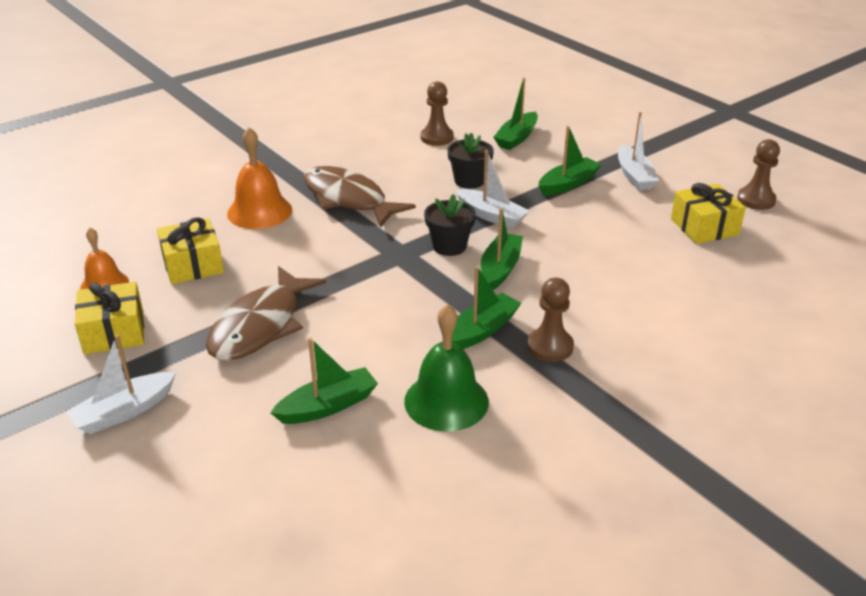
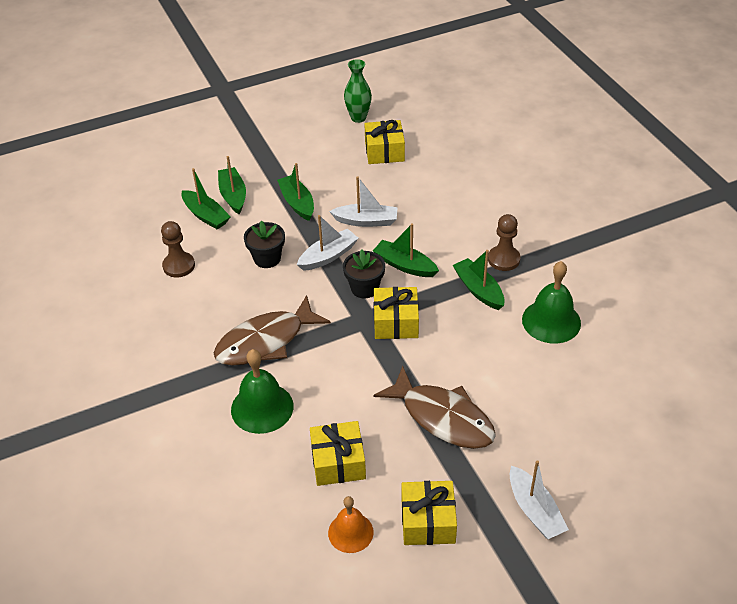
camera: 75 degrees left, 10 degrees up
orange bell [227,127,292,229] -> green bell [231,349,294,434]
green boat [271,338,378,424] -> green boat moved to [218,156,246,214]
white boat [618,112,659,190] -> white boat moved to [329,176,398,227]
brown pawn [737,139,780,210] -> green vase [344,59,372,123]
none -> yellow gift [374,287,419,339]

